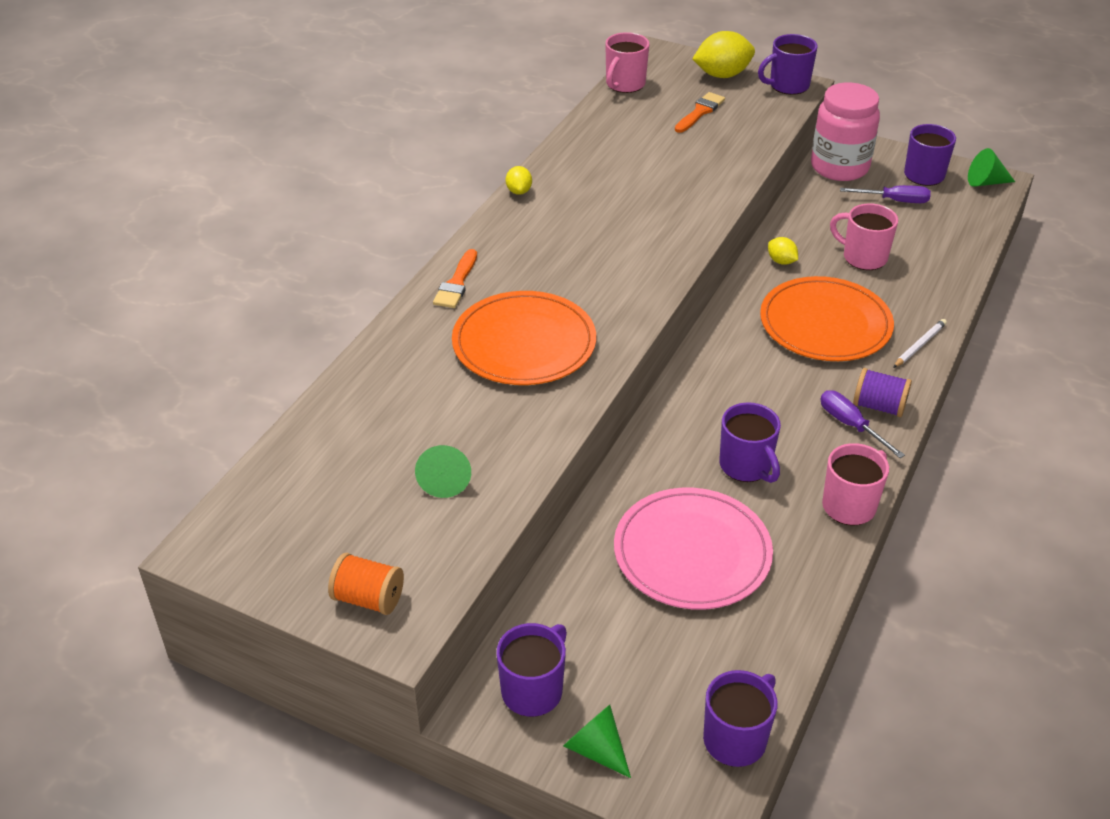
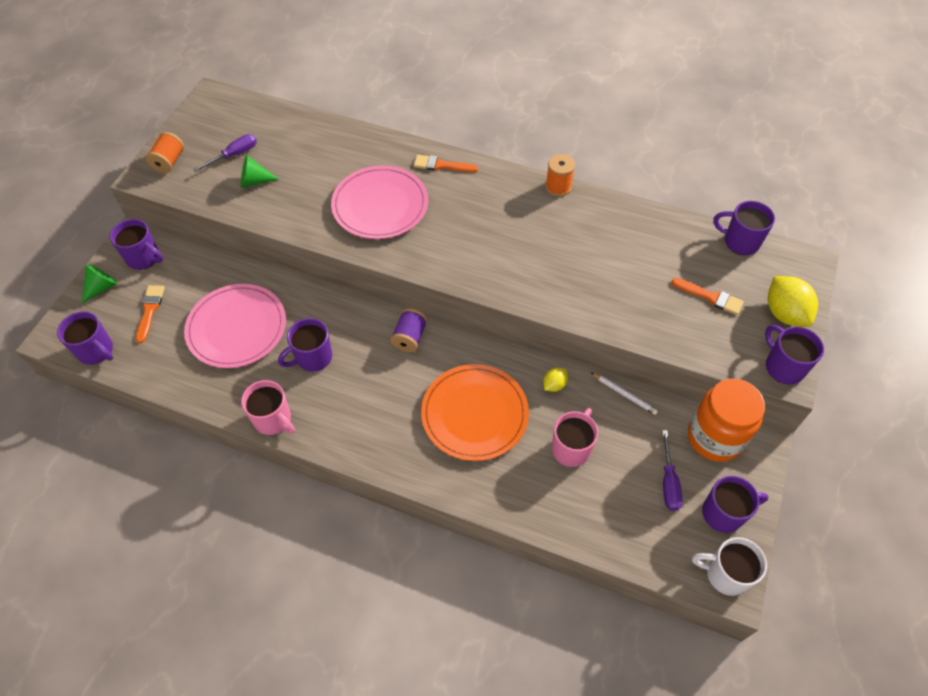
camera: 85 degrees right, 15 degrees up
orange plate [452,291,596,385] -> pink plate [331,165,428,239]
yellow lemon [506,166,532,195] -> orange spool [545,154,575,197]
pink mug [605,32,650,93] -> purple mug [713,201,775,255]
pink jar [811,83,880,181] -> orange jar [688,378,765,462]
purple screwdriver [821,390,905,458] -> purple screwdriver moved to [193,134,257,172]
purple spool [853,368,912,417] -> purple spool moved to [390,308,428,352]
white pencil [893,319,947,368] -> white pencil moved to [592,373,658,415]
green cone [968,148,1015,187] -> white mug [692,537,767,596]
none -> orange brush [136,285,165,343]

